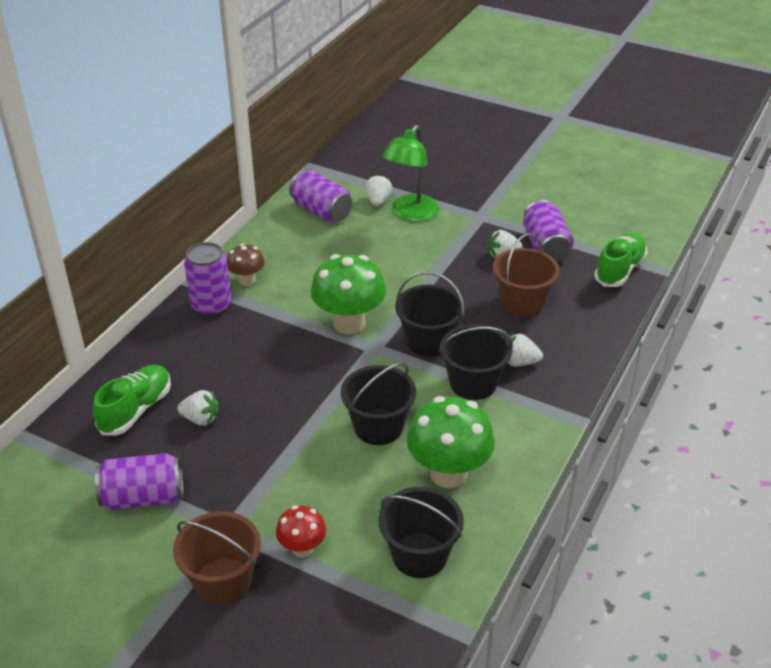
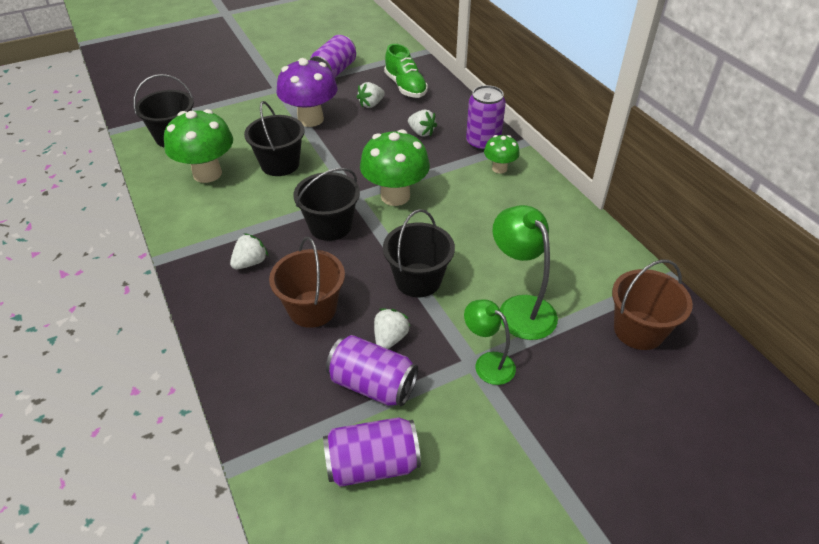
camera: 125 degrees right, 5 degrees up
brown bucket [173,511,261,605] -> brown bucket moved to [612,259,693,350]
brown mushroom [227,244,265,286] -> green mushroom [484,135,520,174]
red mushroom [276,505,326,558] -> none
purple can [289,170,353,223] -> purple can moved to [323,417,421,487]
white strawberry [365,174,393,206] -> white strawberry moved to [408,110,437,137]
black bucket [439,324,513,400] -> black bucket moved to [383,209,455,297]
green shoe [594,232,648,287] -> none
none -> purple mushroom [276,58,338,127]
none -> green lamp [464,299,516,385]

